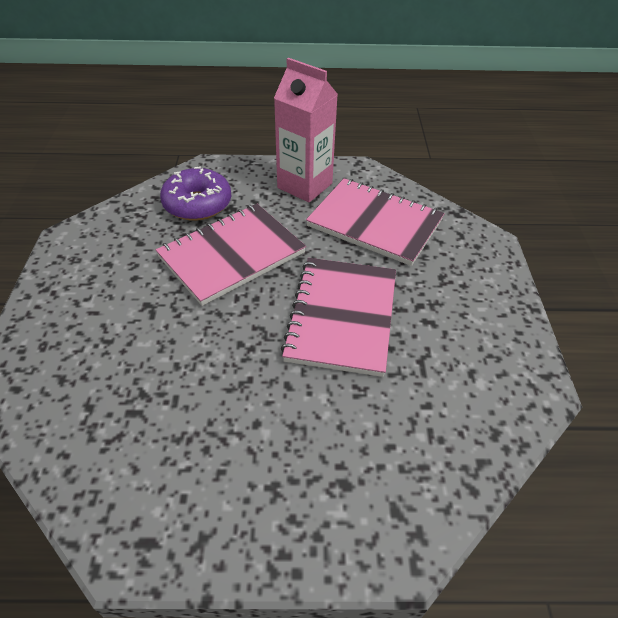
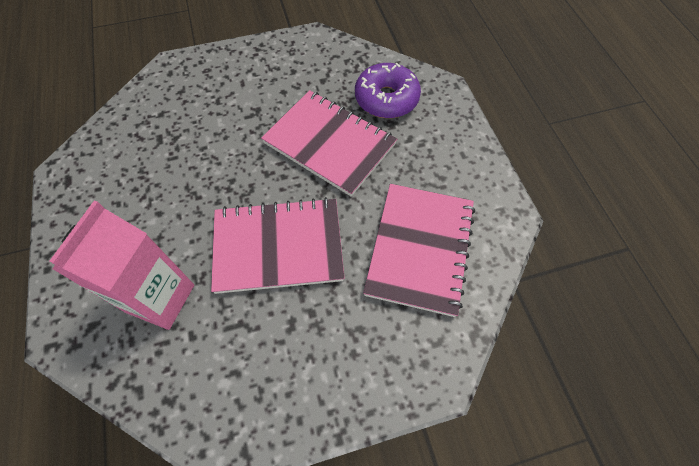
camera: 75 degrees right, 15 degrees up
pink carton [274,58,338,202] -> pink carton moved to [49,201,194,330]

